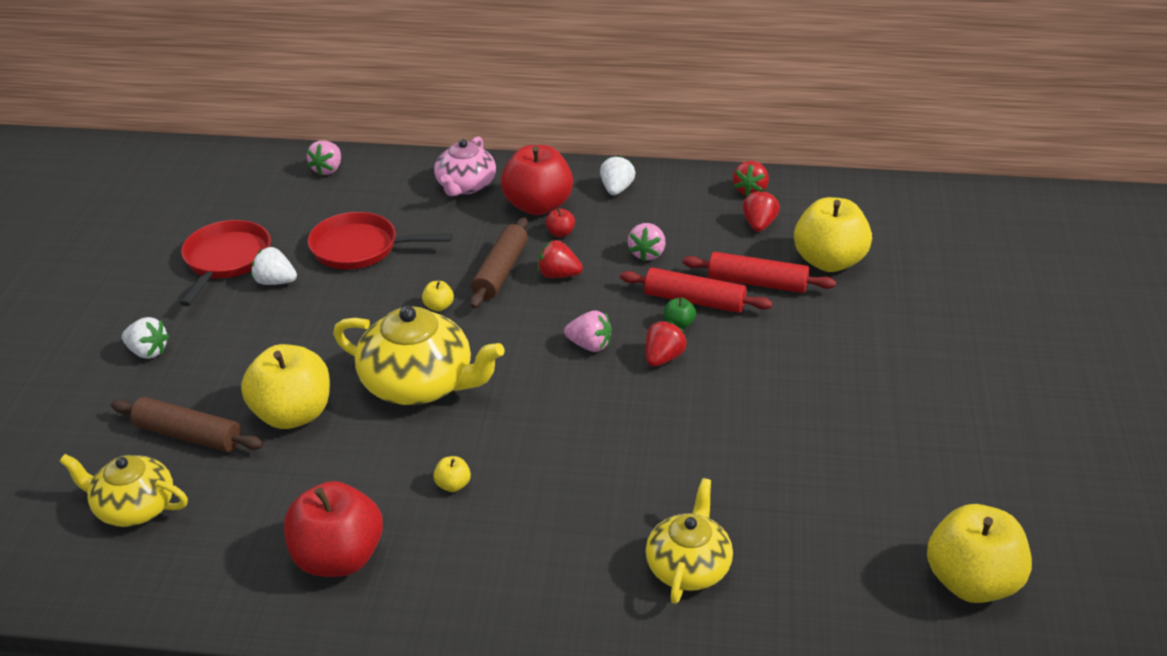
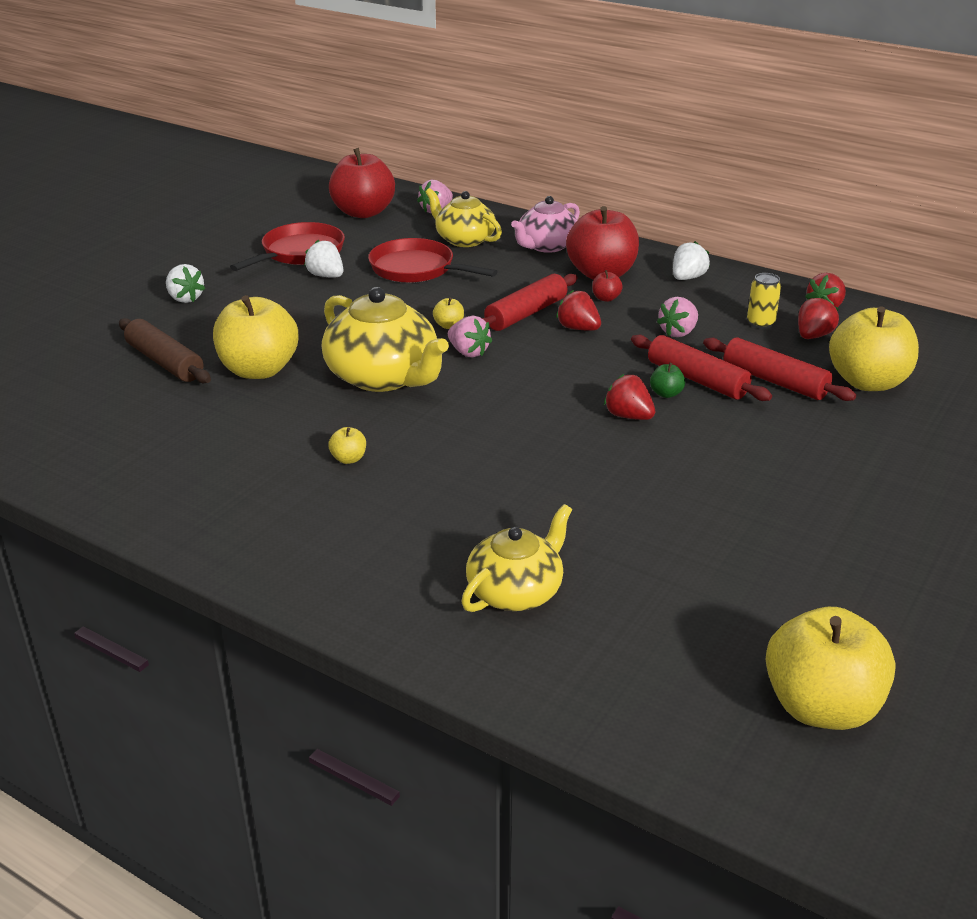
camera: 25 degrees right, 5 degrees down
yellow teapot [59,454,188,527] -> yellow teapot moved to [425,188,502,247]
red apple [284,481,383,577] -> red apple moved to [329,148,395,218]
brown rolling pin [470,217,528,309] -> red rolling pin [482,274,577,331]
pink strawberry [564,310,612,352] -> pink strawberry moved to [448,316,492,357]
red strawberry [646,321,687,367] -> red strawberry turned 105 degrees counterclockwise [604,374,655,420]
none -> yellow can [747,273,781,329]

